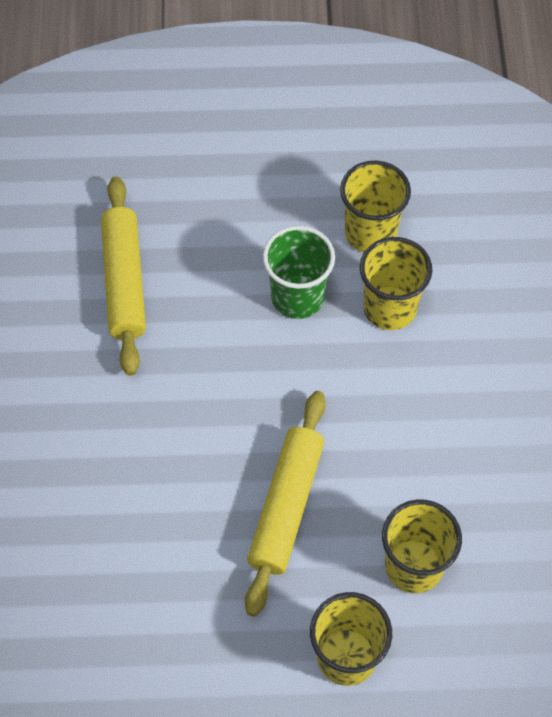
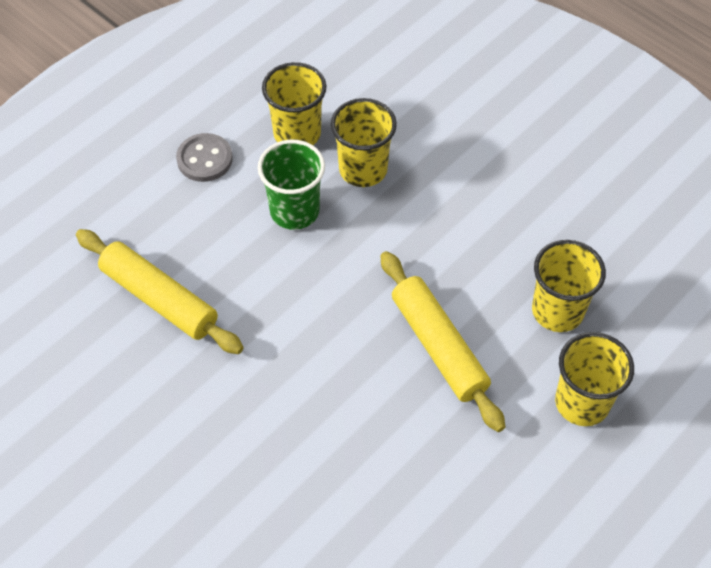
camera: 45 degrees left, 5 degrees down
none -> grey button [176,133,233,182]

